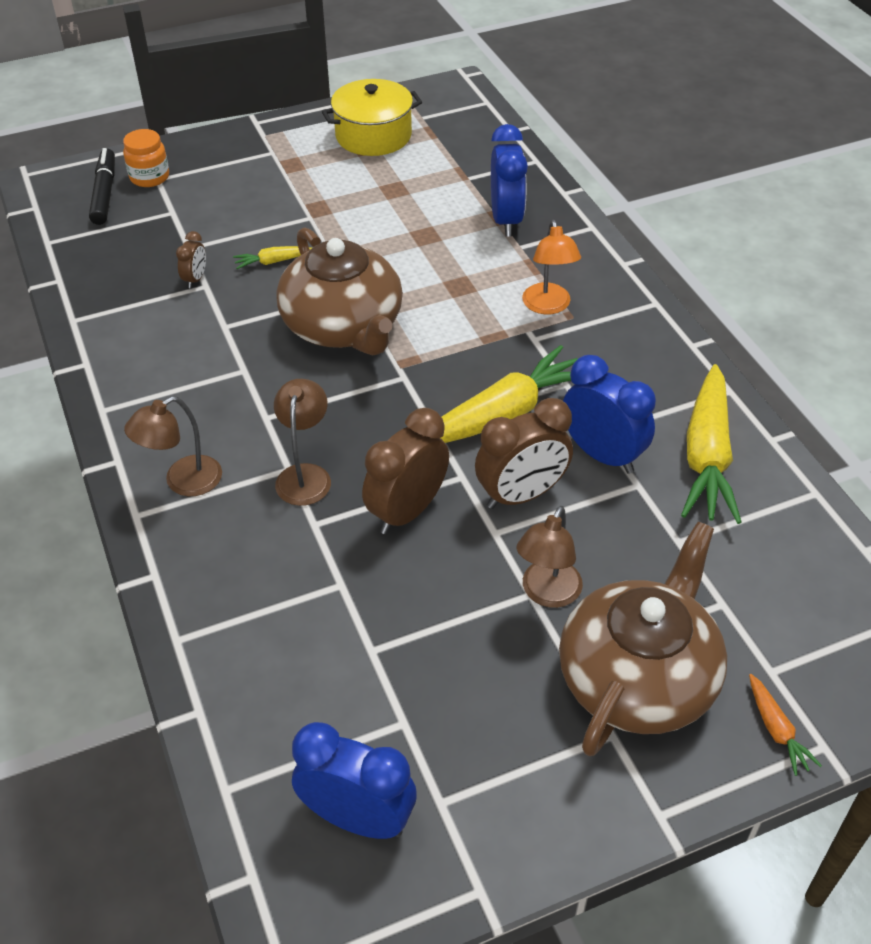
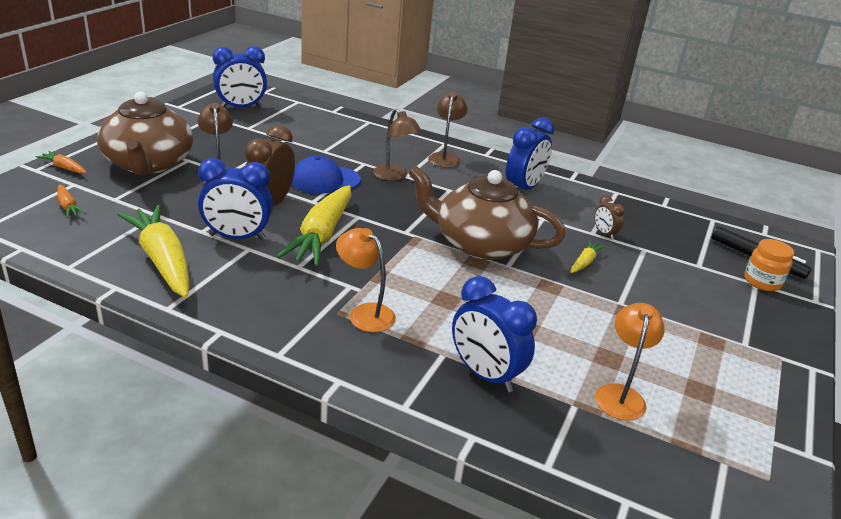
camera: 135 degrees right, 15 degrees down
yellow pot [322,79,422,156] -> none
brown clock [362,408,449,534] -> blue cap [292,156,361,194]
none -> orange carrot [57,184,86,218]
none -> blue clock [506,117,554,190]
none -> orange lamp [595,303,665,421]

